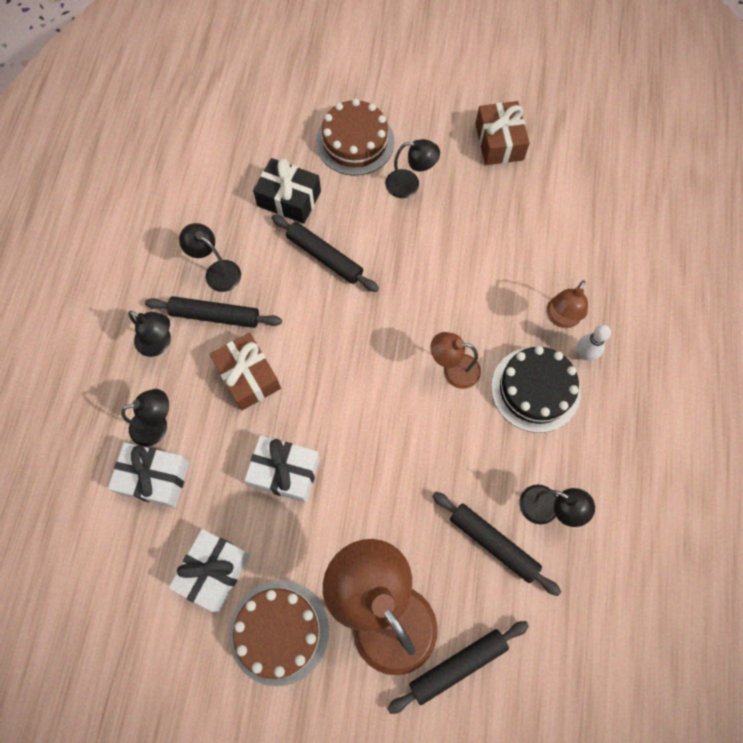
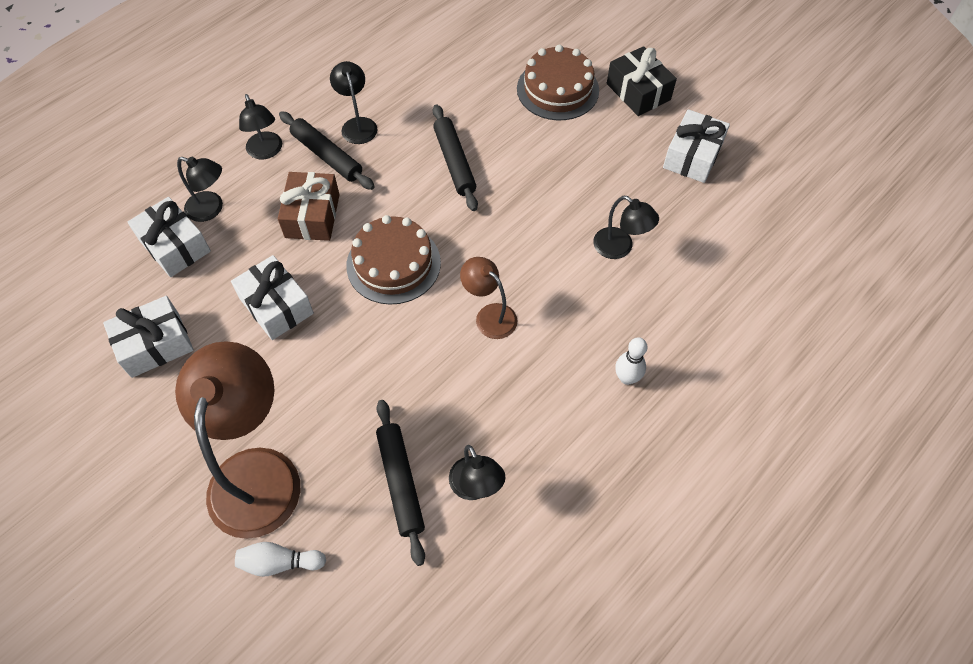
camera: 35 degrees right, 10 degrees down
brown cake [229,580,329,686] -> brown cake moved to [346,215,441,305]
black gift [253,158,321,224] -> black gift moved to [607,46,677,116]
black lamp [385,139,440,198] -> black lamp moved to [593,195,659,259]
black rolling pin [387,621,529,714] -> white bowling pin [235,542,326,577]
brown gift [475,101,530,165] -> white gift [663,109,730,183]
black cake [491,346,581,433] -> none
brown lamp [547,280,588,328] -> none

